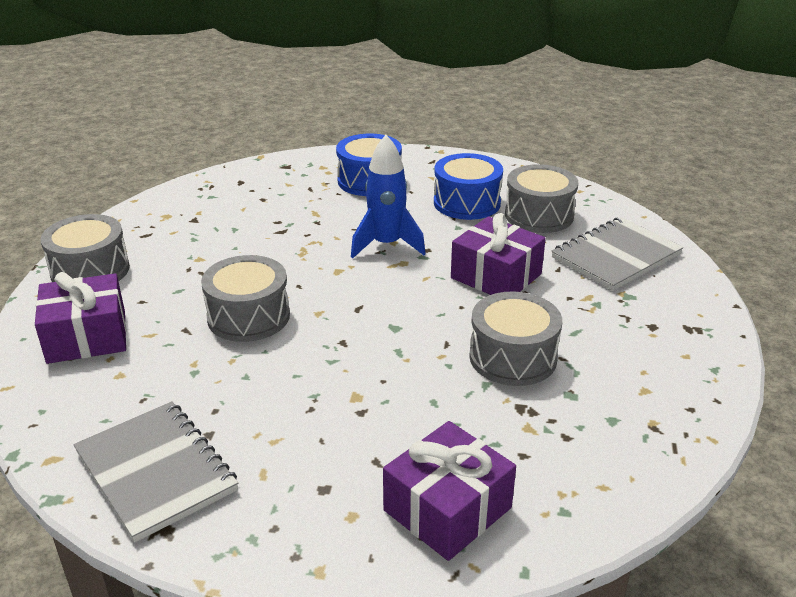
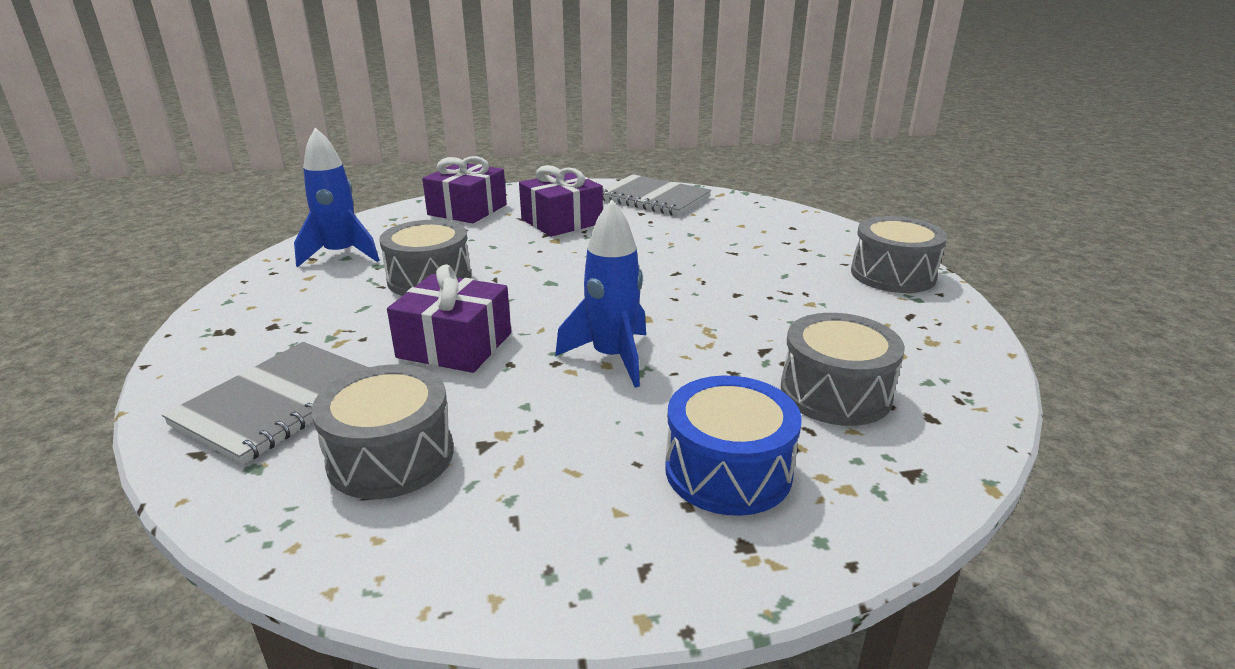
camera: 160 degrees right, 5 degrees down
purple gift [35,272,126,364] -> purple gift moved to [519,165,603,237]
grey drum [201,255,290,342] -> grey drum moved to [781,313,905,426]
blue drum [434,153,503,220] -> none
none -> blue rocket [294,127,380,267]

